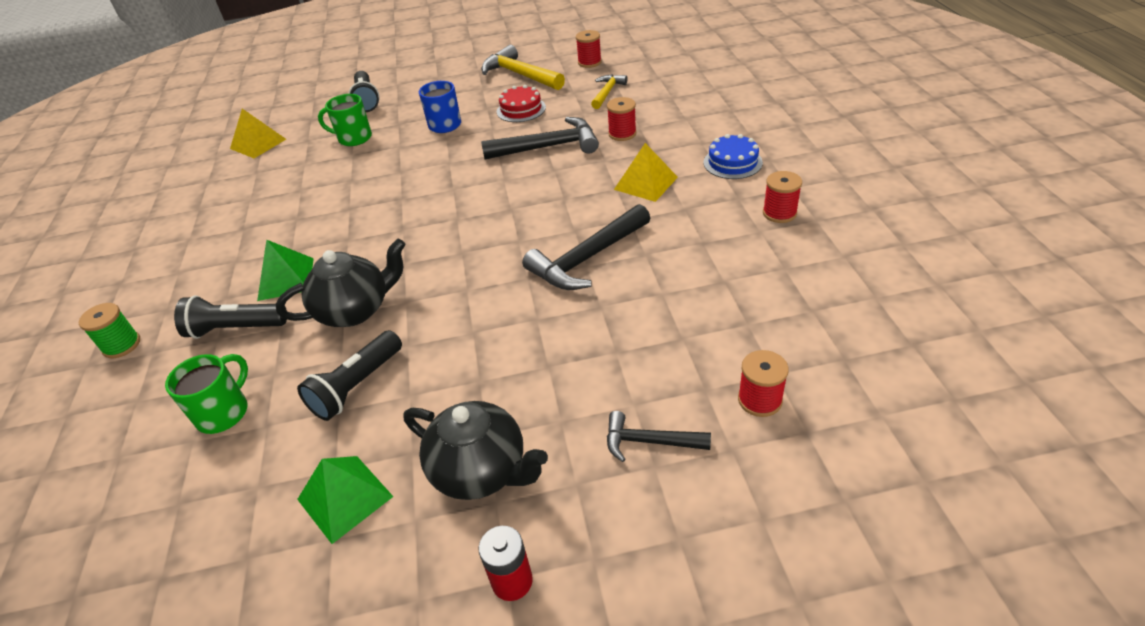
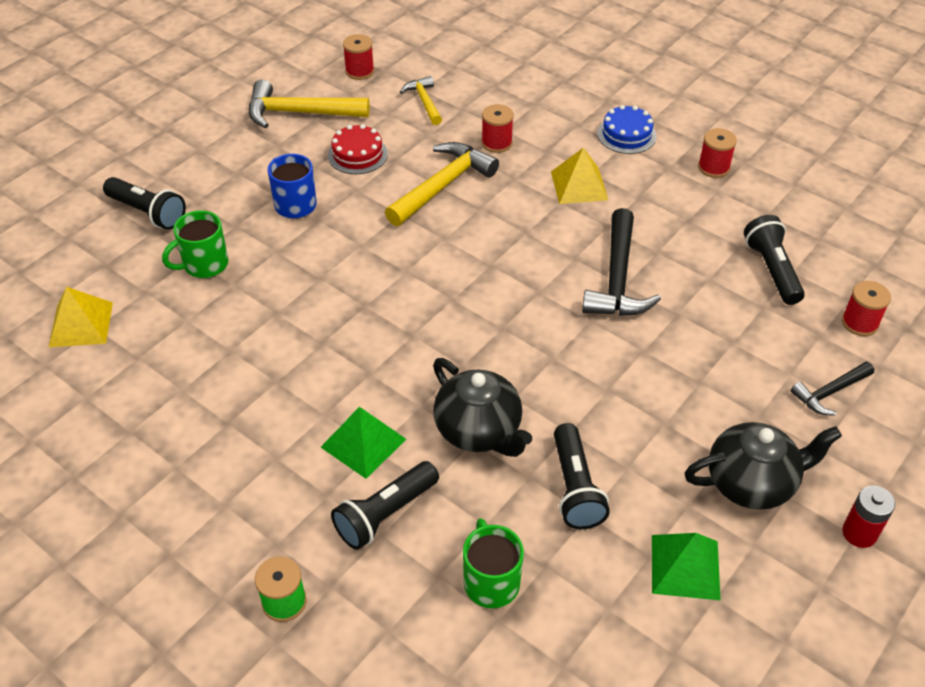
camera: 45 degrees left, 5 degrees up
black teapot [276,239,406,327] -> black teapot turned 120 degrees clockwise [433,358,532,457]
black hammer [481,117,599,160] -> yellow hammer [385,142,499,226]
none -> black flashlight [744,215,805,305]

